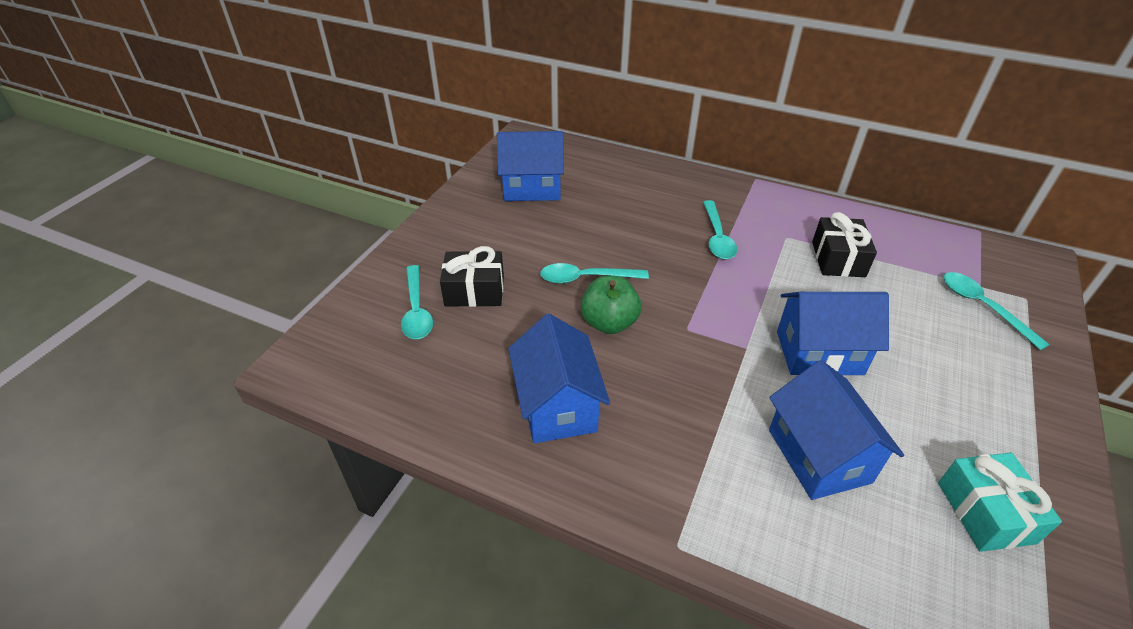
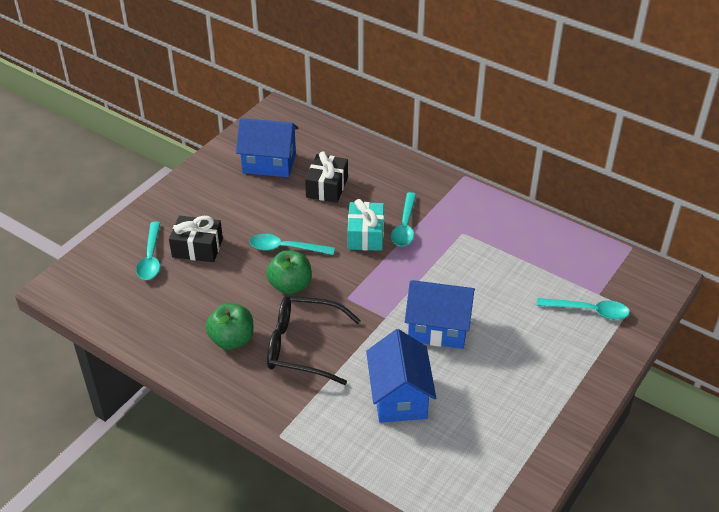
camera: 10 degrees right, 0 degrees up
blue house [508,314,610,443] -> green apple [206,303,254,350]
black gift [812,212,877,277] -> black gift moved to [305,152,348,203]
turquoise gift [938,453,1062,552] -> turquoise gift moved to [347,199,384,251]
turquoise spoon [944,272,1050,350] -> turquoise spoon turned 120 degrees clockwise [537,298,630,320]
none -> black glasses [267,296,361,385]

